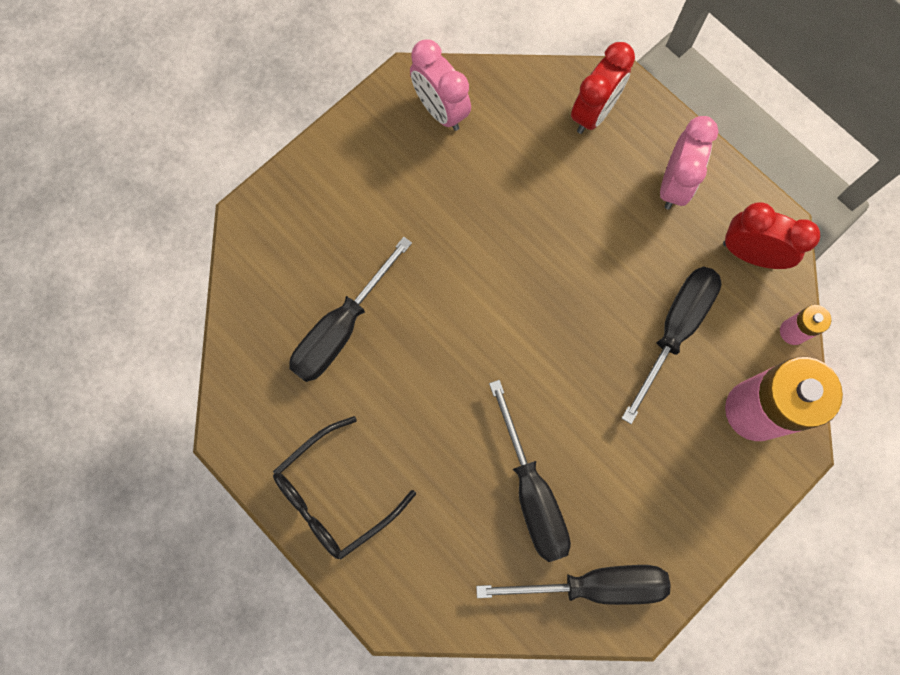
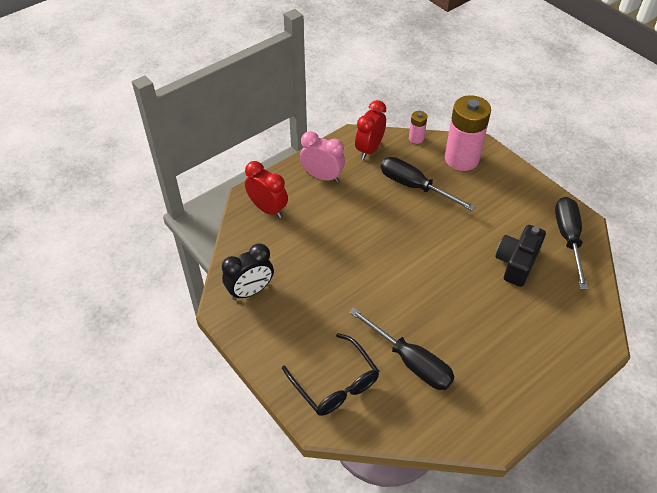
camera: 85 degrees left, 25 degrees down
black glasses [273,416,416,560] -> black glasses moved to [282,333,379,416]
pink clock [410,40,471,131] -> black clock [222,243,274,300]
black screwdriver [489,380,571,562] -> black camera [495,225,546,287]

